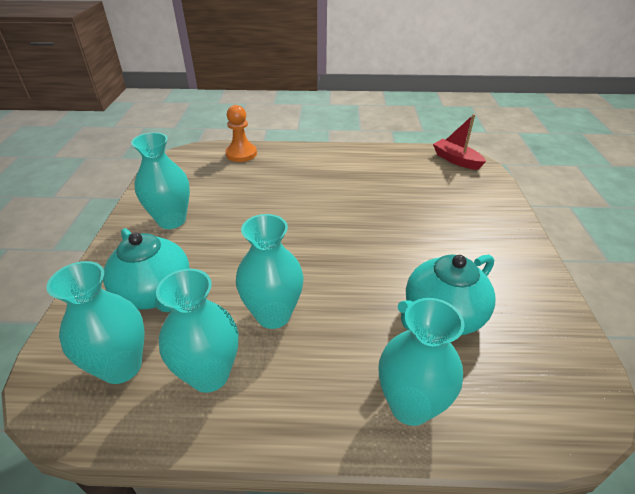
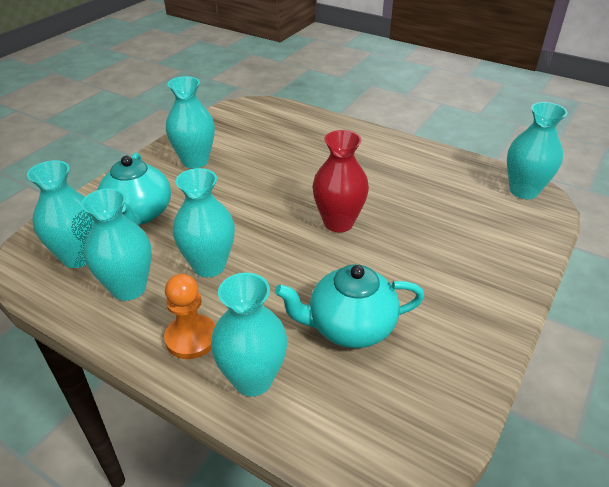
camera: 30 degrees right, 0 degrees up
orange pawn [225,105,257,162] -> orange pawn moved to [164,274,215,359]
red boat [433,114,486,170] -> turquoise vase [507,102,567,199]
none -> red vase [312,130,369,233]

